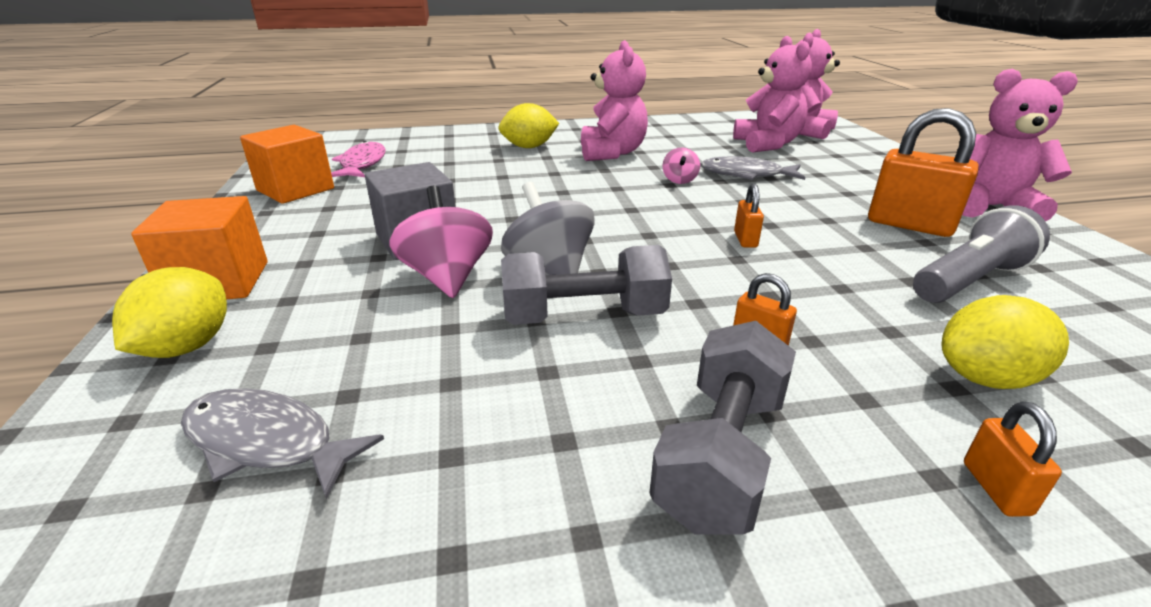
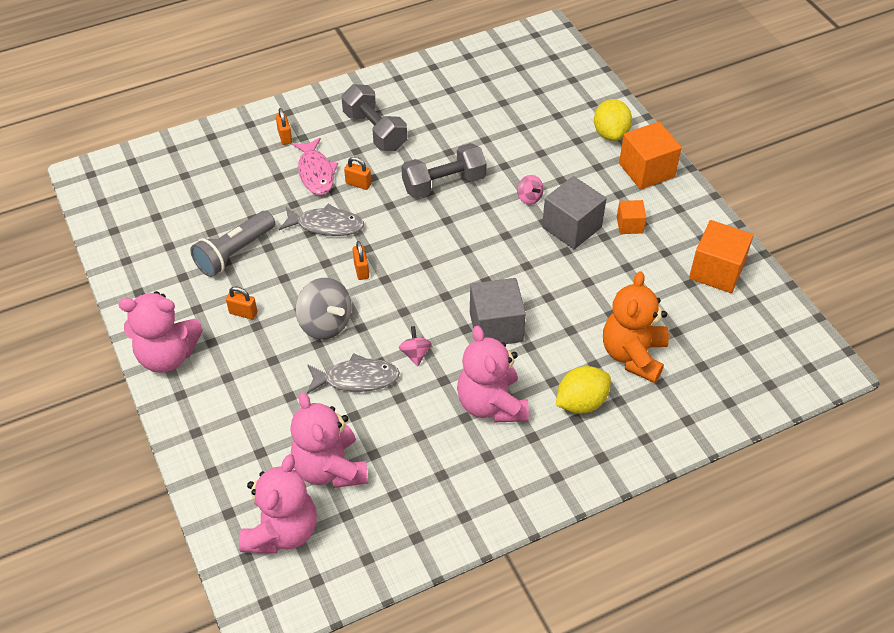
camera: 165 degrees right, 20 degrees up
grey fish [181,388,384,500] -> grey fish moved to [279,204,364,236]
pink fish [331,141,385,177] -> pink fish moved to [292,138,338,195]
pink spinning top [389,186,493,298] -> pink spinning top [517,175,544,205], size x0.53
grey spinning top [501,182,595,275] -> grey spinning top moved to [295,278,352,340]
grey dumbbell [649,321,796,534] -> grey dumbbell turned 45 degrees counterclockwise [342,84,407,151]
orange padlock [868,108,979,237] -> orange padlock [226,286,257,319], size x0.48
yellow lemon [942,295,1069,389] -> none
none -> grey cube [470,278,526,344]
none -> orange teddy bear [603,271,669,383]
none -> orange cube [617,200,647,234]

